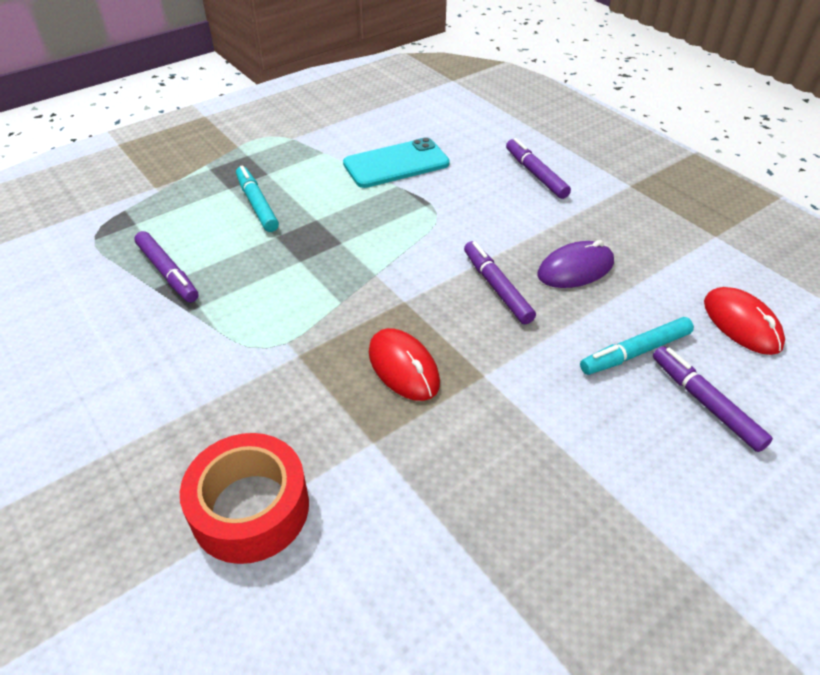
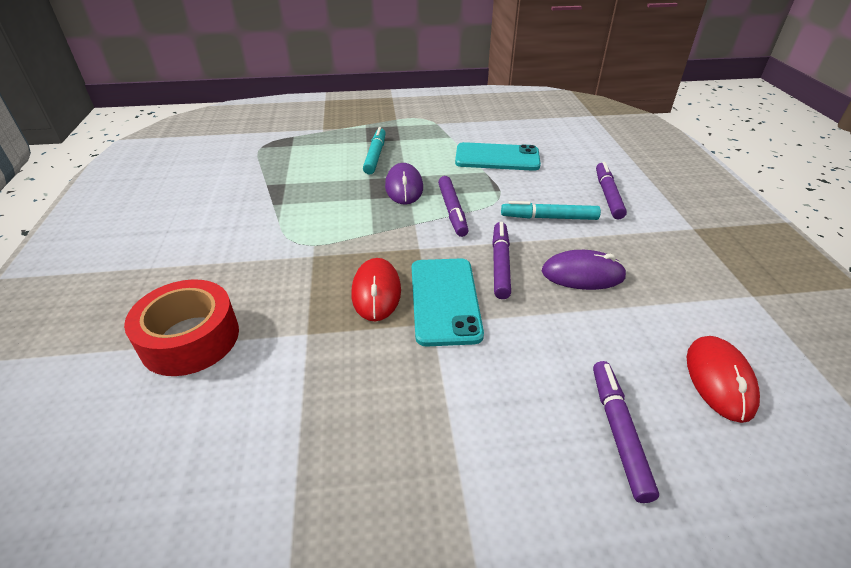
camera: 30 degrees right, 5 degrees down
purple marker [134,231,199,302] -> purple marker moved to [438,176,468,237]
turquoise marker [580,317,694,375] -> turquoise marker moved to [501,201,601,220]
none -> purple mouse [385,163,423,205]
none -> turquoise phone [412,258,484,346]

